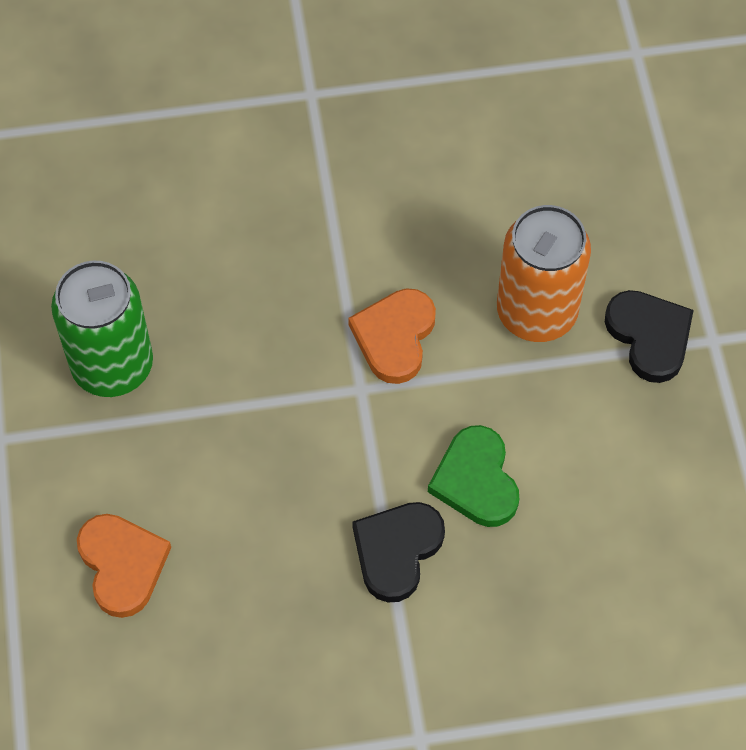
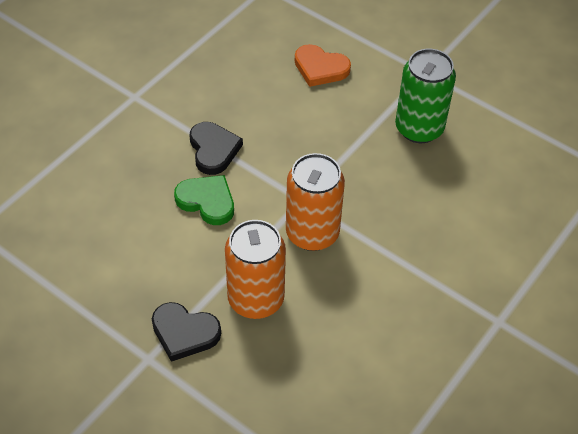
camera: 135 degrees right, 10 degrees down
orange heart [348,288,436,384] -> orange can [286,153,345,251]

